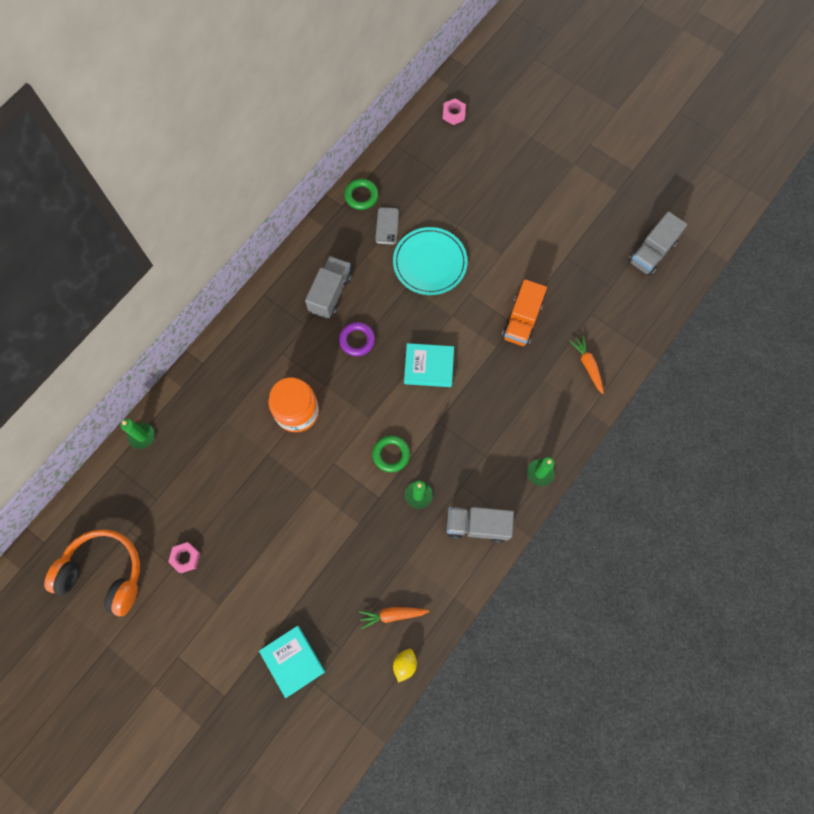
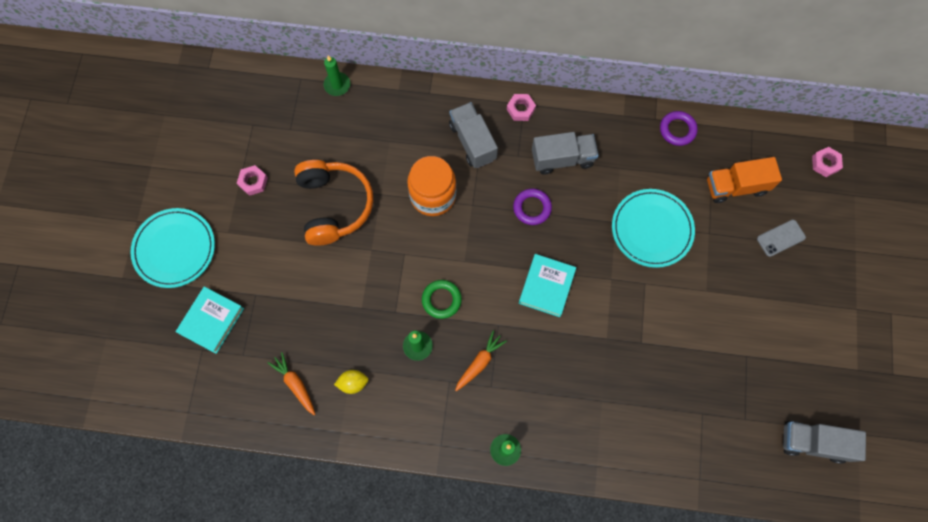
camera: 60 degrees right, 0 degrees up
orange headphones [44,529,140,616] -> orange headphones moved to [294,160,373,246]
green ring [344,179,379,210] -> purple ring [660,111,698,146]
grey phone [375,207,399,245] -> grey phone moved to [757,219,806,257]
yellow lemon [393,649,417,682] -> yellow lemon moved to [334,370,368,394]
turquoise book [404,343,454,387] -> turquoise book turned 45 degrees clockwise [519,254,576,317]
grey truck [447,507,514,543] -> grey truck moved to [449,102,498,168]
orange truck [502,279,547,347] -> orange truck moved to [707,157,782,203]
orange carrot [570,335,604,394] -> orange carrot moved to [455,330,507,391]
none -> turquoise plate [131,208,215,288]
none -> pink nut [507,94,536,121]

